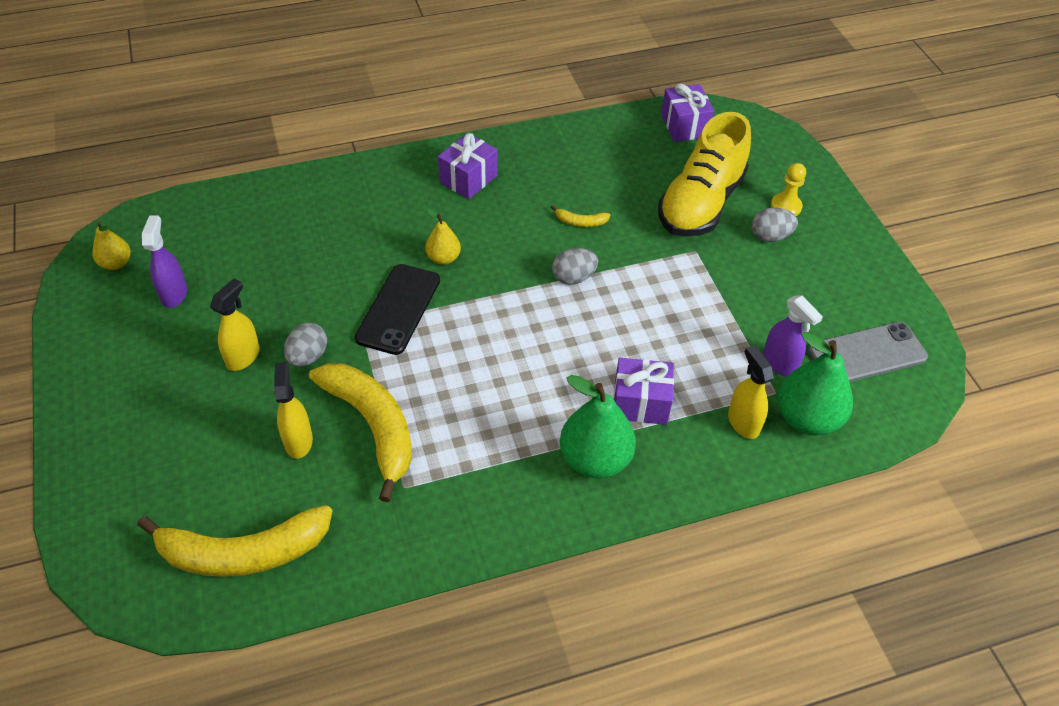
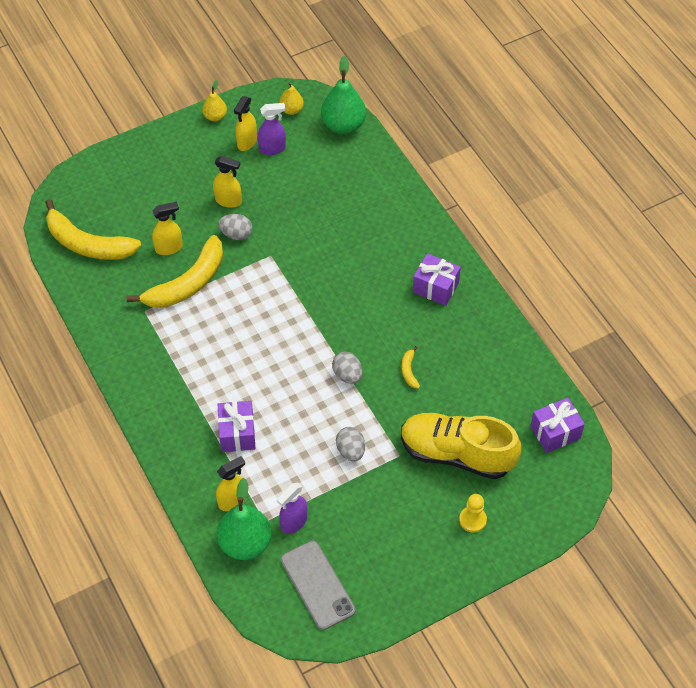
camera: 80 degrees right, 5 degrees up
yellow banana [138,505,333,577] -> yellow banana turned 45 degrees counterclockwise [45,199,141,260]
black phone [355,264,440,355] -> none
yellow pear [425,208,461,265] -> yellow pear moved to [202,80,227,121]
green pear [560,375,636,478] -> green pear moved to [321,56,366,134]
grey egg [752,207,798,242] -> grey egg moved to [336,427,365,462]
none -> yellow spray bottle [234,96,257,151]

